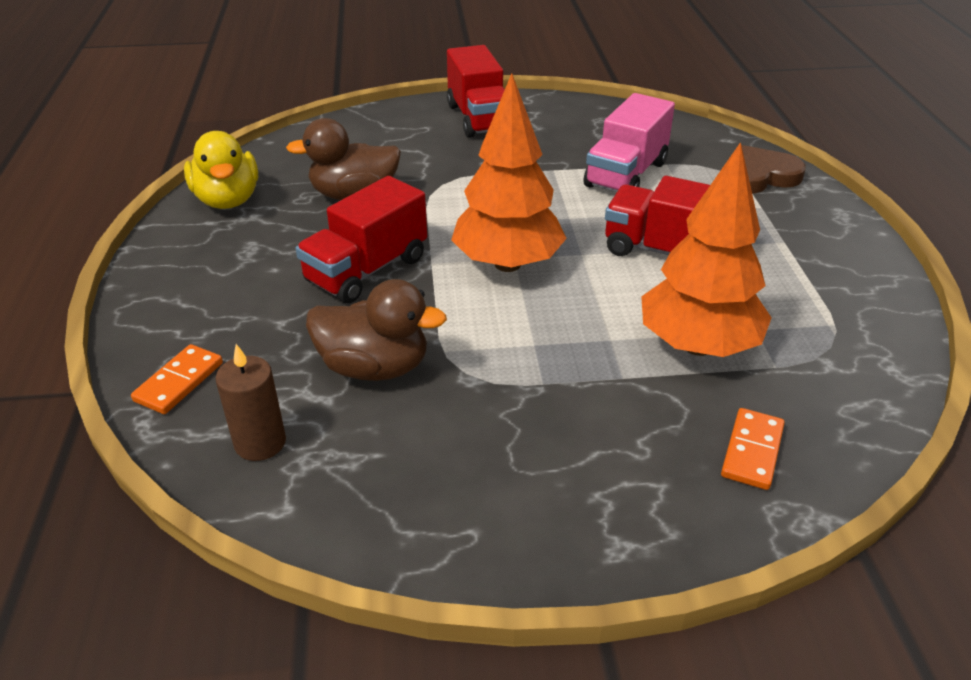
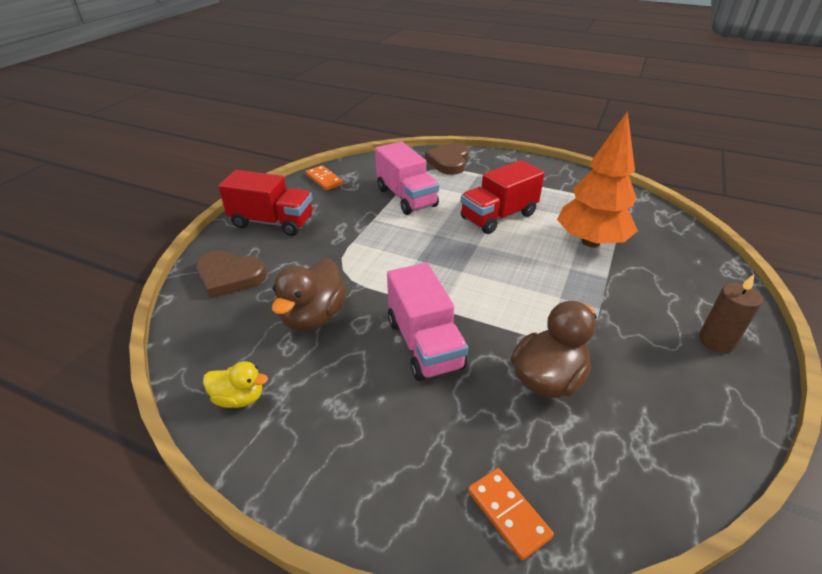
camera: 60 degrees left, 0 degrees up
yellow duck [184,131,258,209] -> yellow duck [203,361,268,408], size x0.59
brown candle [216,344,286,461] -> brown candle moved to [699,274,763,353]
red truck [296,176,427,303] -> pink truck [387,263,468,381]
orange tree [451,73,567,272] -> none
orange domino [721,408,785,490] -> orange domino moved to [306,165,343,190]
none -> brown heart [196,250,266,298]

